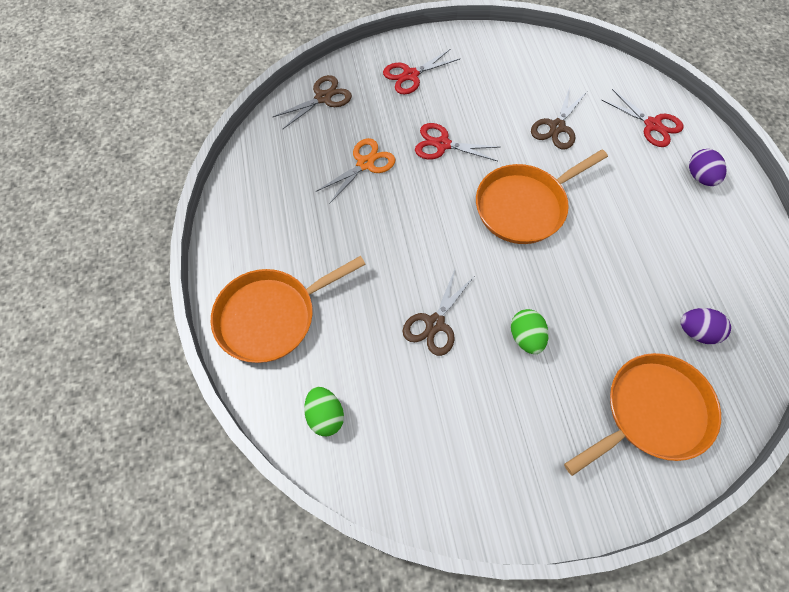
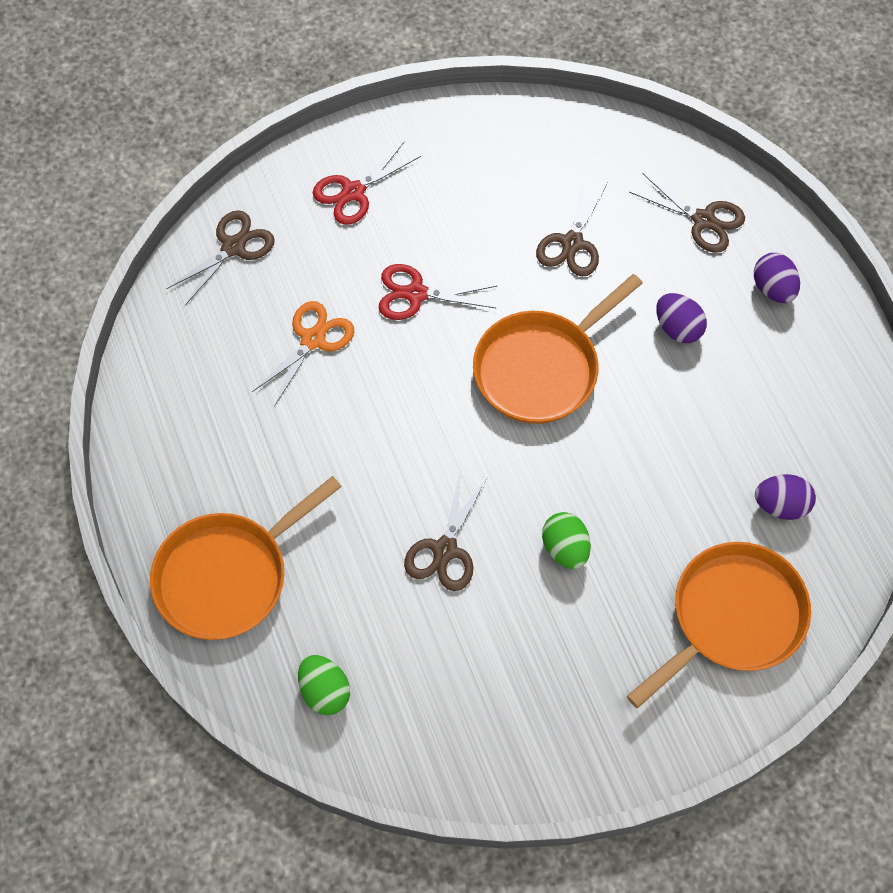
camera: 10 degrees left, 0 degrees up
red scissors [602,89,684,147] -> brown scissors [629,174,745,253]
none -> purple egg [656,293,707,343]

